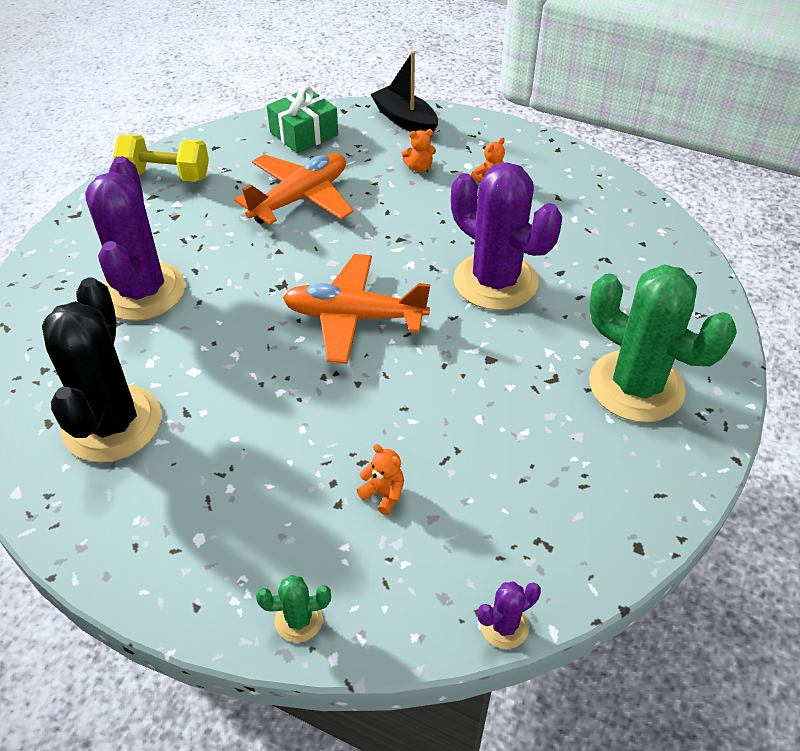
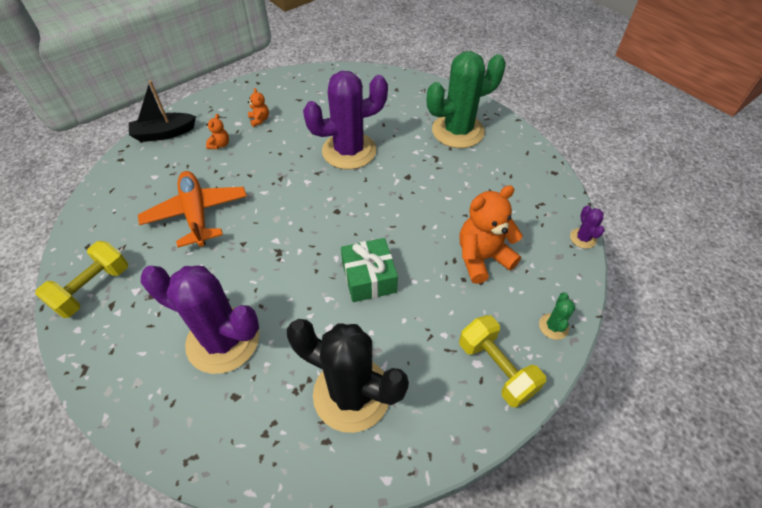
camera: 65 degrees left, 5 degrees up
green gift [267,86,338,154] -> green gift moved to [341,238,398,302]
orange plane [283,254,430,364] -> none
orange teddy bear [357,444,404,515] -> orange teddy bear [460,185,523,284], size x2.16
none -> yellow dumbbell [459,315,546,408]

